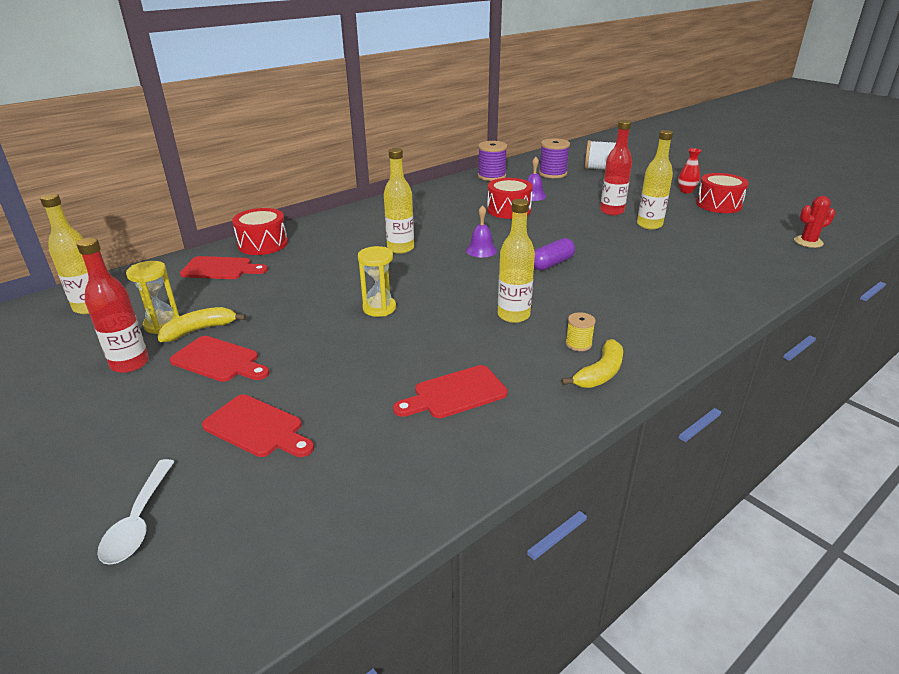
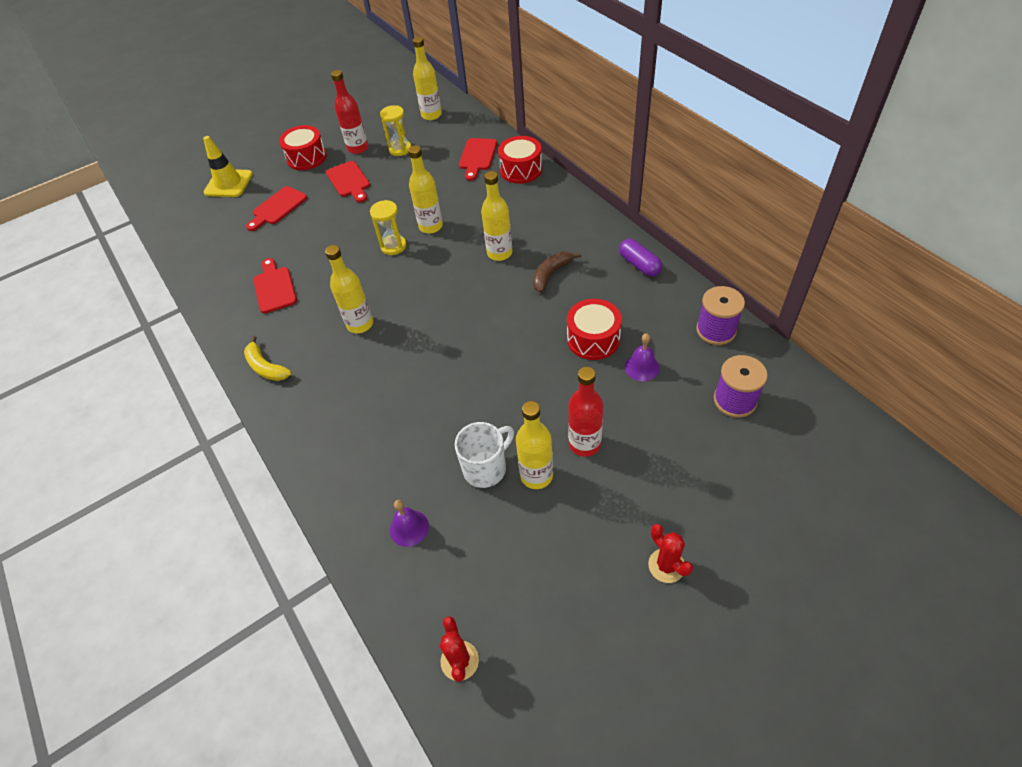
camera: 100 degrees right, 20 degrees up
white spoon [97,459,175,565] -> yellow traffic cone [203,136,253,197]
yellow banana [158,307,246,342] -> none
red cutting board [170,336,270,382] -> red cutting board turned 60 degrees counterclockwise [326,161,370,203]
purple bell [466,205,497,257] -> purple bell moved to [390,500,429,547]
purple capsule [534,238,575,270] -> purple capsule moved to [619,239,662,277]
yellow spool [565,312,596,351] -> none
white spool [585,140,616,170] -> none
red vase [678,148,702,193] -> red cactus [648,524,693,583]
red drum [696,173,749,213] -> red drum moved to [279,125,327,170]
none -> yellow bottle [408,145,443,234]
none -> white mug [455,422,514,488]
none -> brown banana [533,252,581,293]

